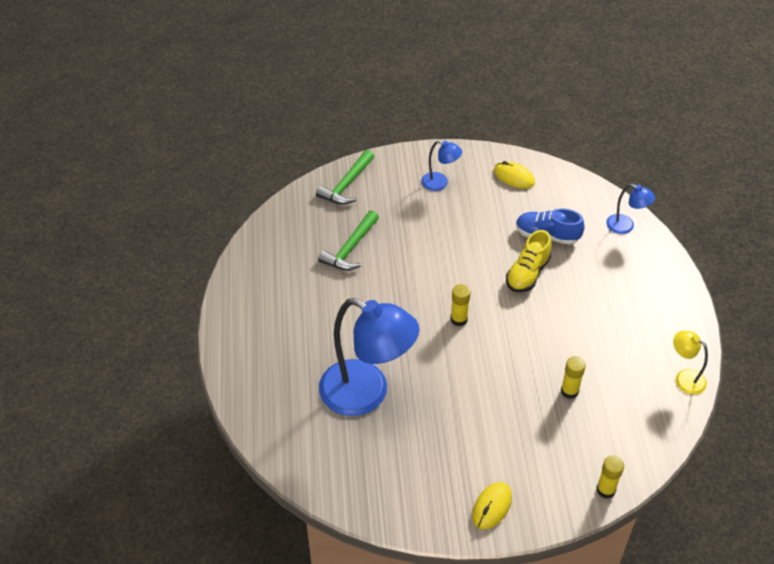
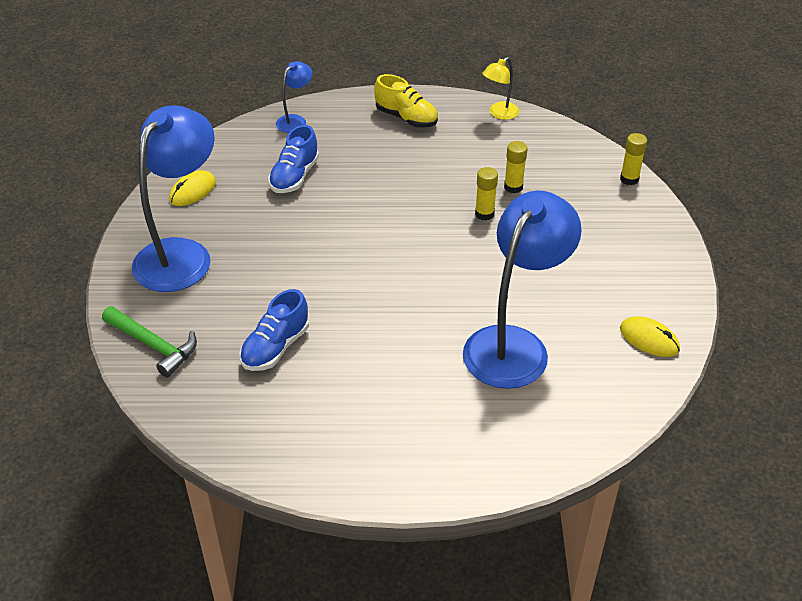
camera: 85 degrees left, 5 degrees down
green hammer [318,210,379,271] -> blue shoe [240,289,309,371]
blue lamp [421,141,462,191] -> blue lamp [132,105,215,292], size x2.21
yellow glue stick [451,284,471,326] -> yellow glue stick moved to [475,167,498,220]
yellow mouse [472,482,512,530] -> yellow mouse moved to [620,317,680,357]
yellow shoe [506,230,552,292] -> yellow shoe moved to [374,74,438,128]

